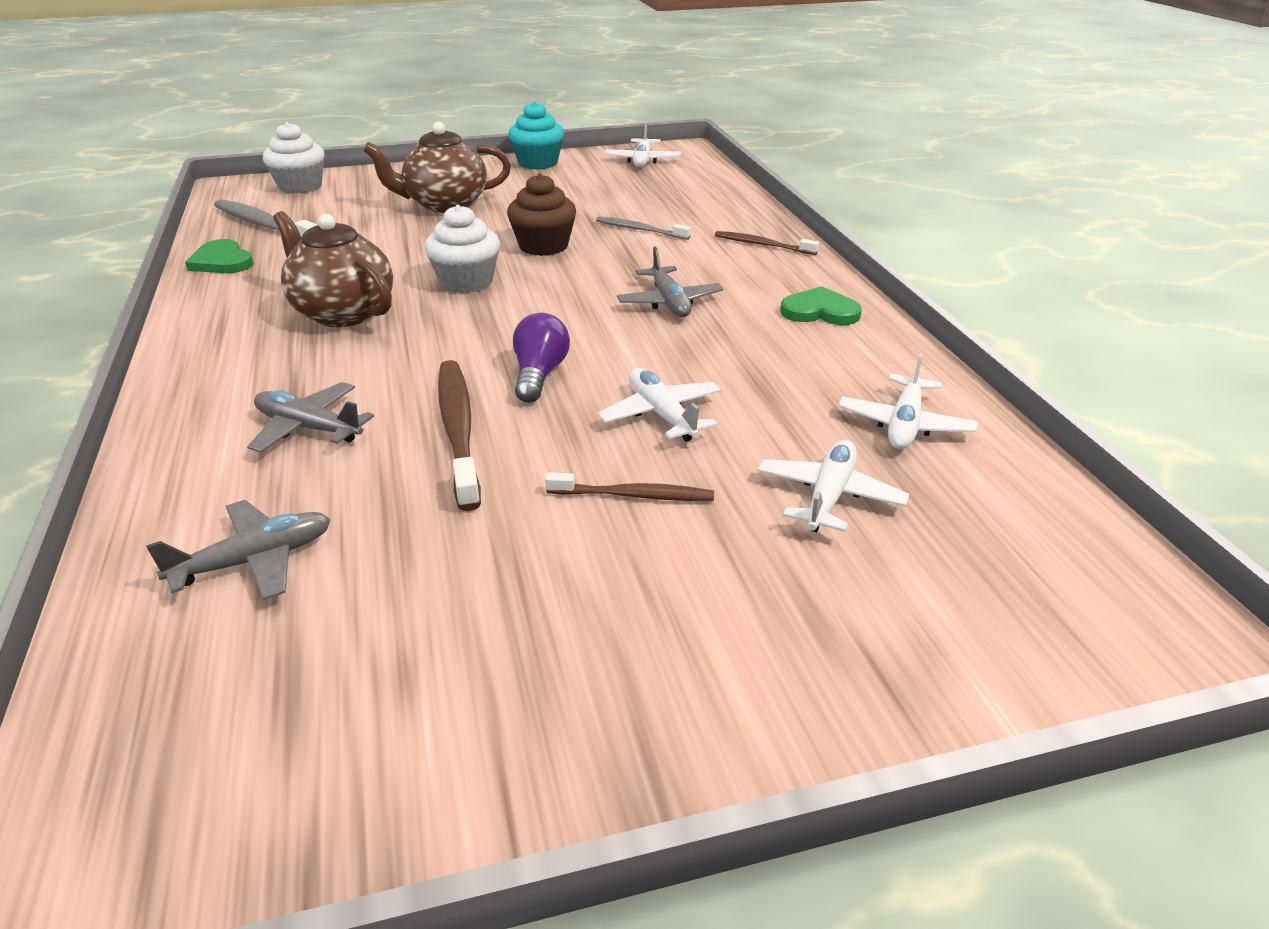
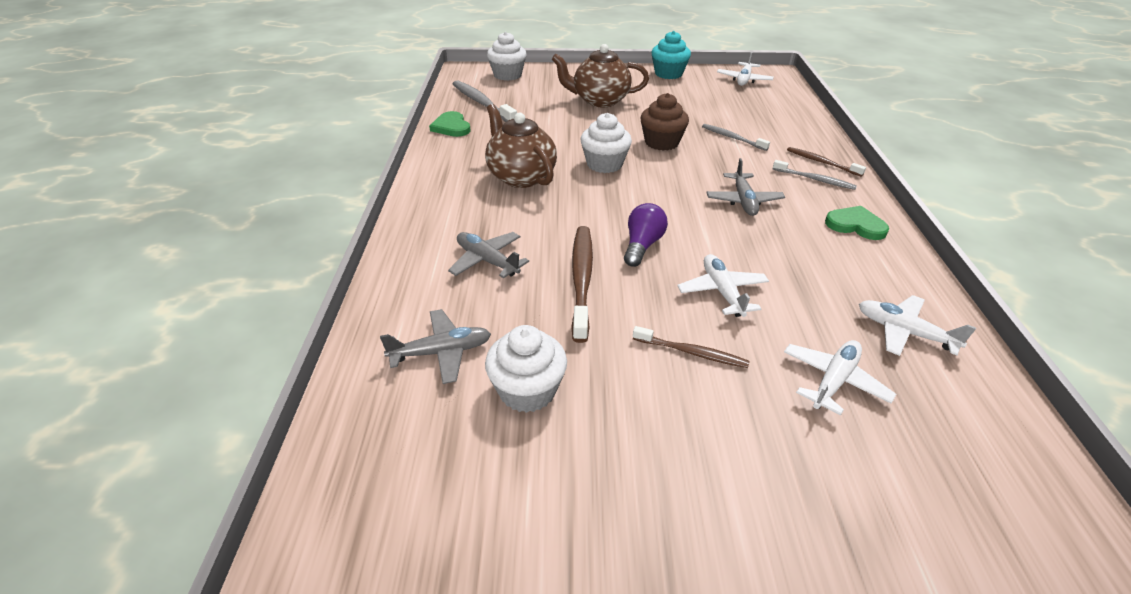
camera: 15 degrees right, 5 degrees up
white plane [838,353,978,449] -> white plane turned 90 degrees clockwise [859,295,976,356]
none -> white cupcake [485,325,567,413]
none -> grey toothbrush [773,160,857,190]

